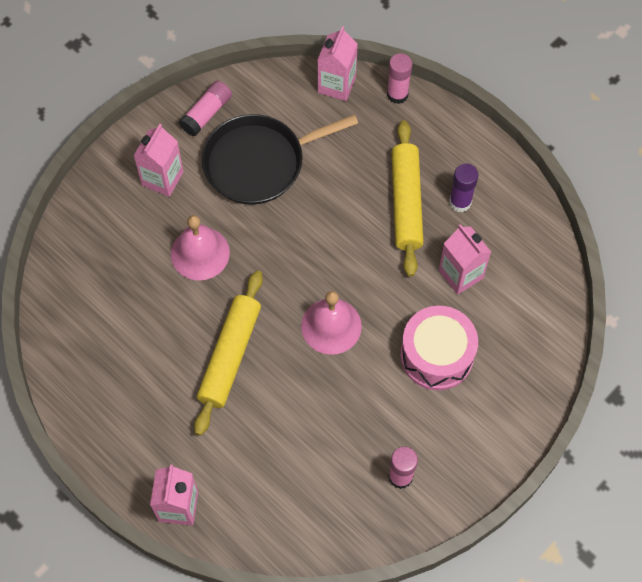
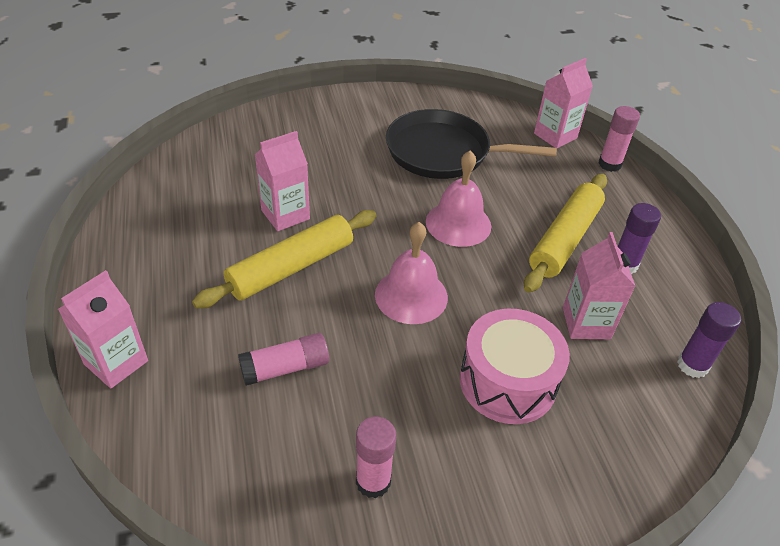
camera: 30 degrees right, 20 degrees down
pink carton [134,124,184,197] -> pink carton moved to [255,131,310,231]
pink bell [171,215,230,280] -> pink bell moved to [426,150,491,247]
pink glue stick [179,81,232,137] -> pink glue stick moved to [238,333,329,386]
none -> purple glue stick [677,302,741,378]

